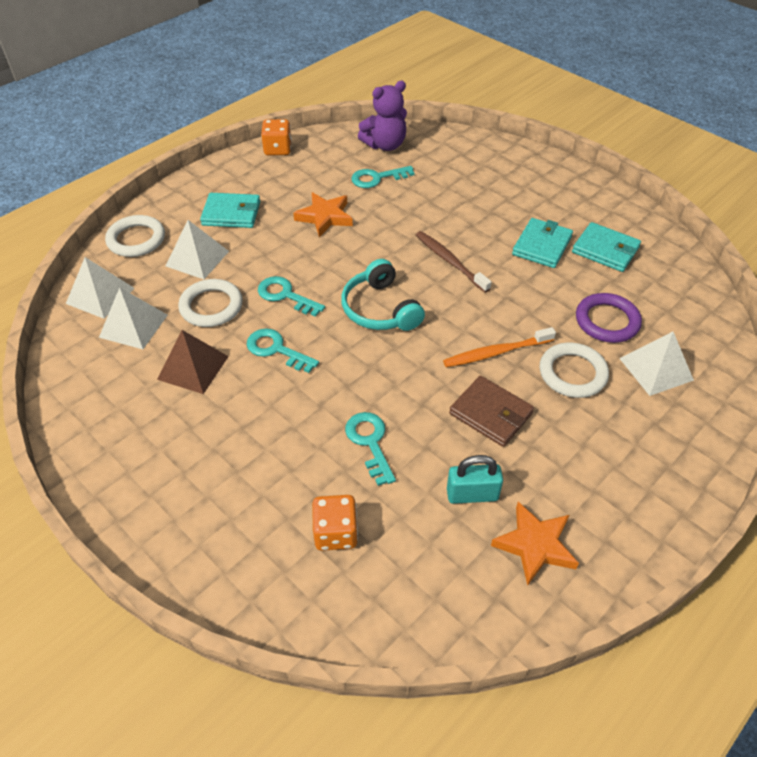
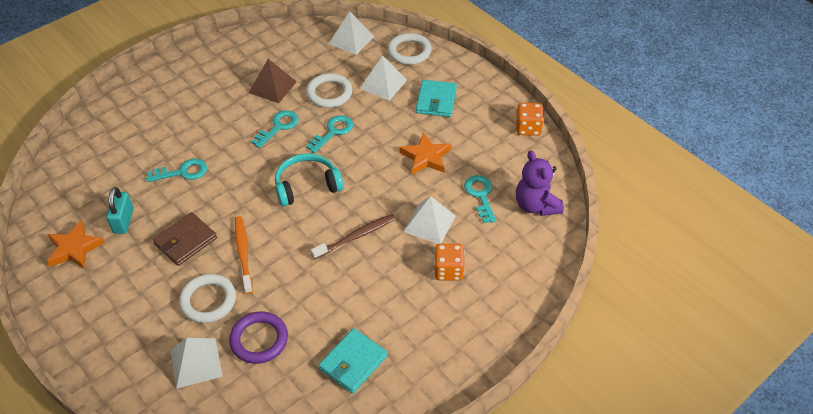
camera: 95 degrees right, 0 degrees up
white pyramid [99,287,168,349] -> white pyramid moved to [403,196,456,244]
orange dice [312,495,358,551] -> orange dice moved to [434,244,465,281]
turquoise wallet [512,218,573,268] -> none

